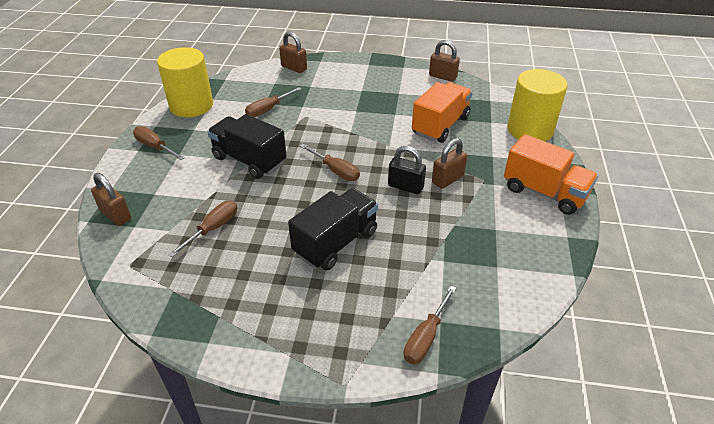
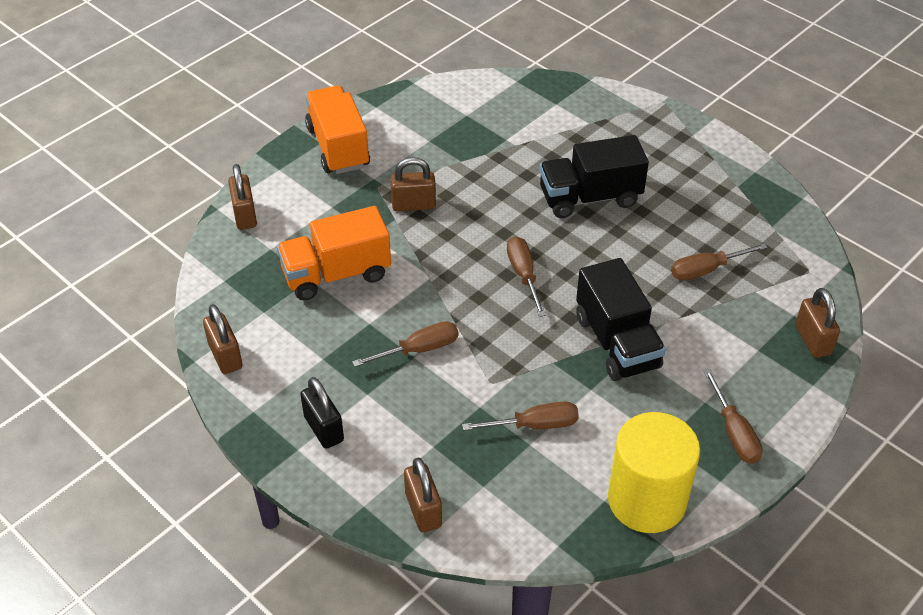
camera: 145 degrees left, 5 degrees up
black padlock [388,146,426,194] -> black padlock moved to [300,377,344,449]
brown screwdriver [404,286,456,364] -> brown screwdriver moved to [352,321,458,367]
yellow cylinder [507,69,567,141] -> brown padlock [228,164,257,230]

